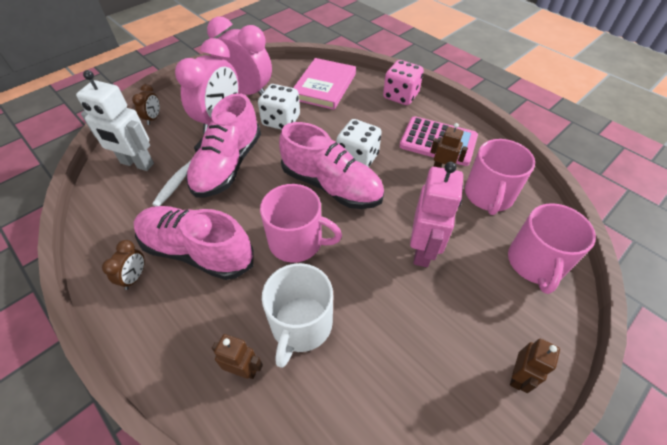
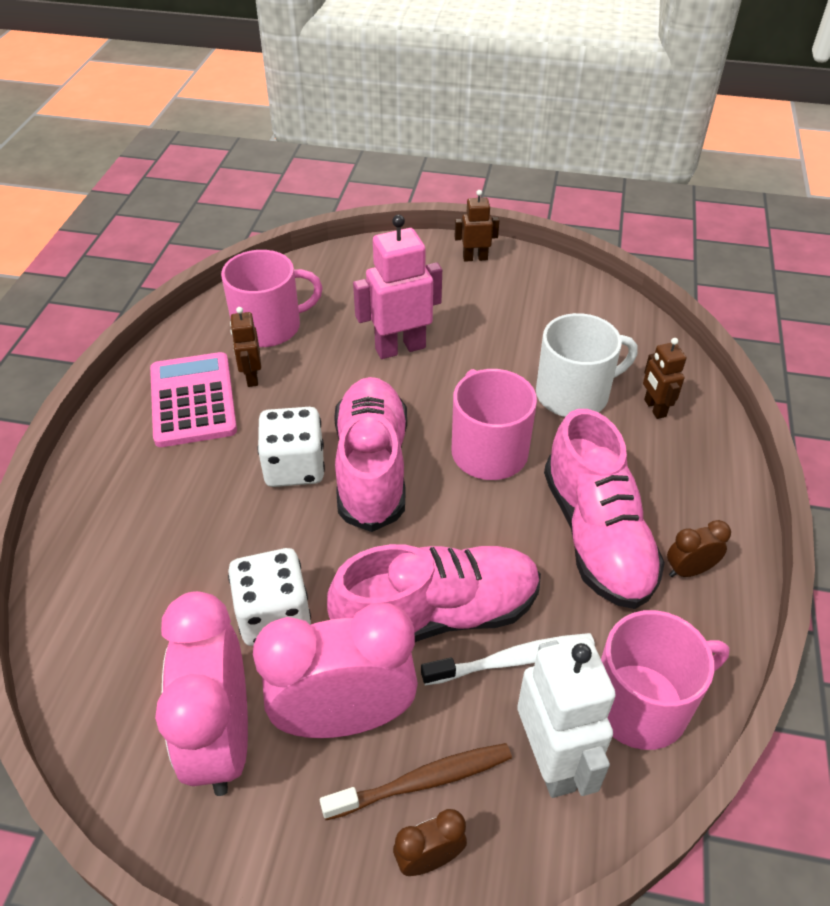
camera: 125 degrees left, 5 degrees down
pink book [293,58,356,110] -> none
pink dice [383,60,424,105] -> none
pink mug [508,203,596,294] -> pink mug moved to [601,610,730,750]
none -> brown toothbrush [320,743,512,820]

